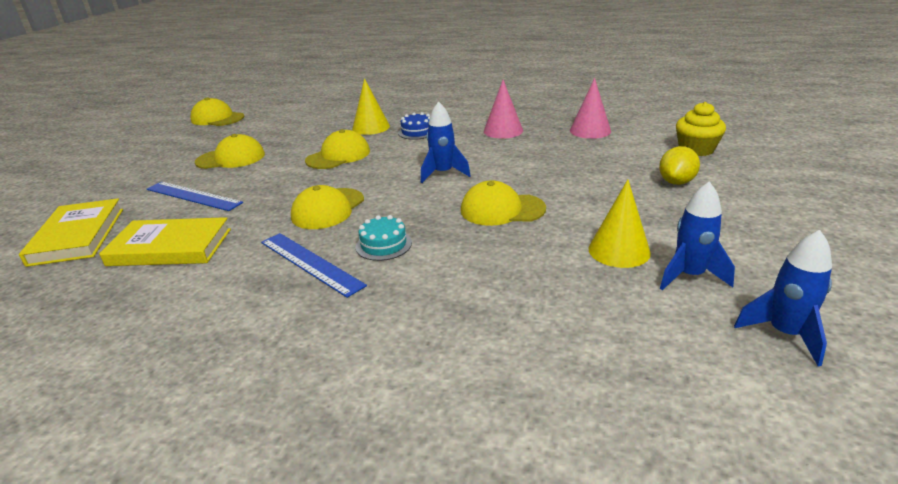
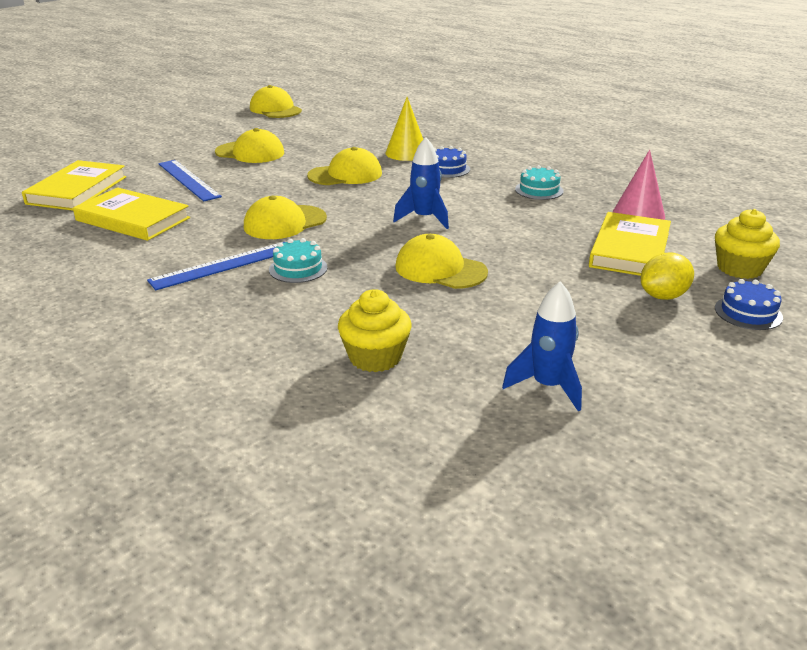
camera: 25 degrees right, 0 degrees up
blue ruler [261,233,367,298] -> blue ruler turned 75 degrees clockwise [147,242,285,290]
pink cone [484,80,523,139] -> turquoise cake [515,165,564,200]
yellow cone [589,180,651,268] -> none
blue rocket [734,230,832,366] -> none
none -> yellow cupcake [338,289,412,372]
none -> yellow book [589,212,671,276]
none -> blue cake [715,279,783,330]

